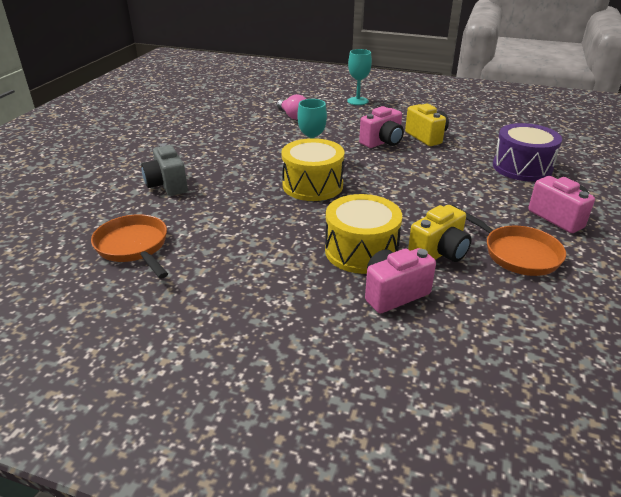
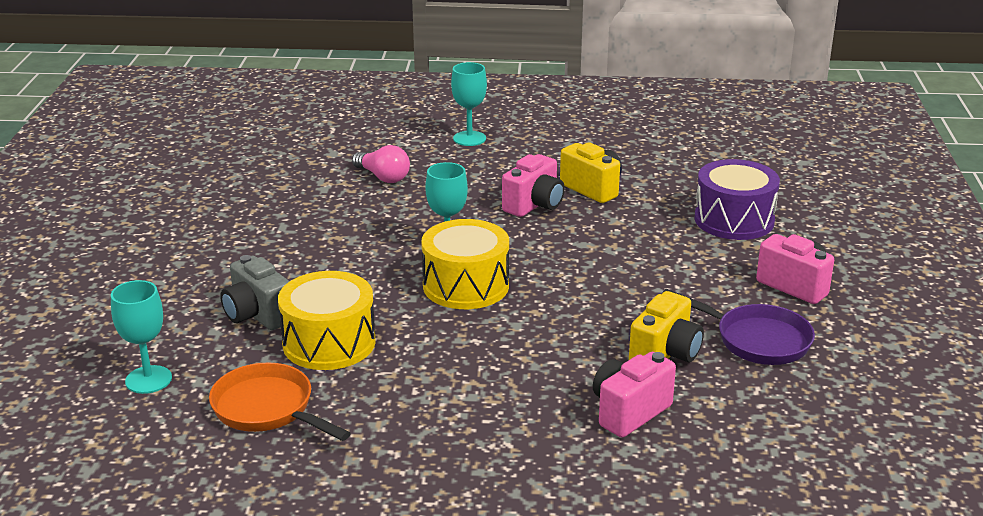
camera: 15 degrees left, 5 degrees down
yellow drum [325,194,402,274] -> yellow drum moved to [278,271,376,370]
orange pan [451,205,566,276] -> purple pan [662,289,815,365]
none -> turquoise goblet [111,280,172,394]

